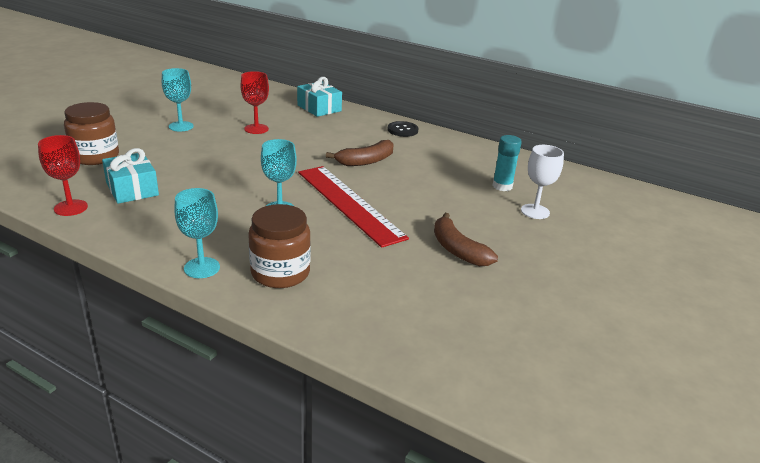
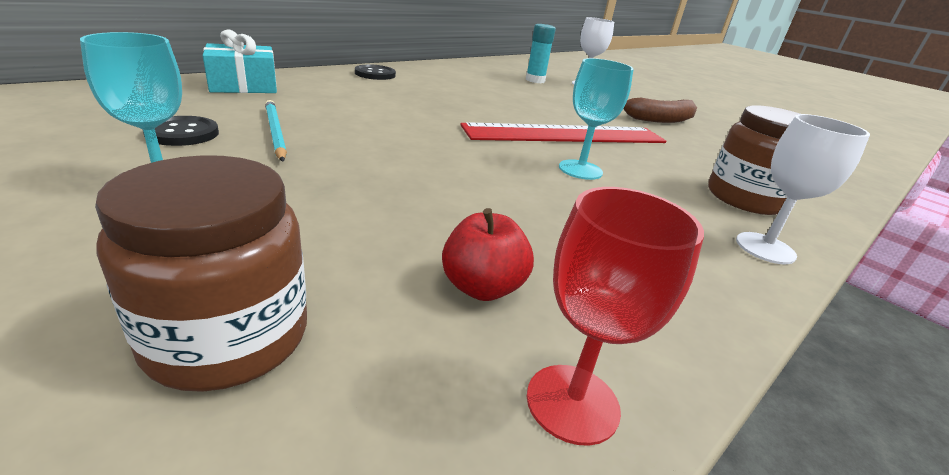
camera: 75 degrees left, 0 degrees up
turquoise gift [102,148,159,204] -> red apple [442,208,534,301]
turquoise goblet [174,188,220,278] -> white goblet [736,114,870,264]
red goblet [241,71,269,134] -> turquoise pencil [265,100,287,161]
brown banana [326,140,394,166] -> none
none -> black button [142,116,219,146]

